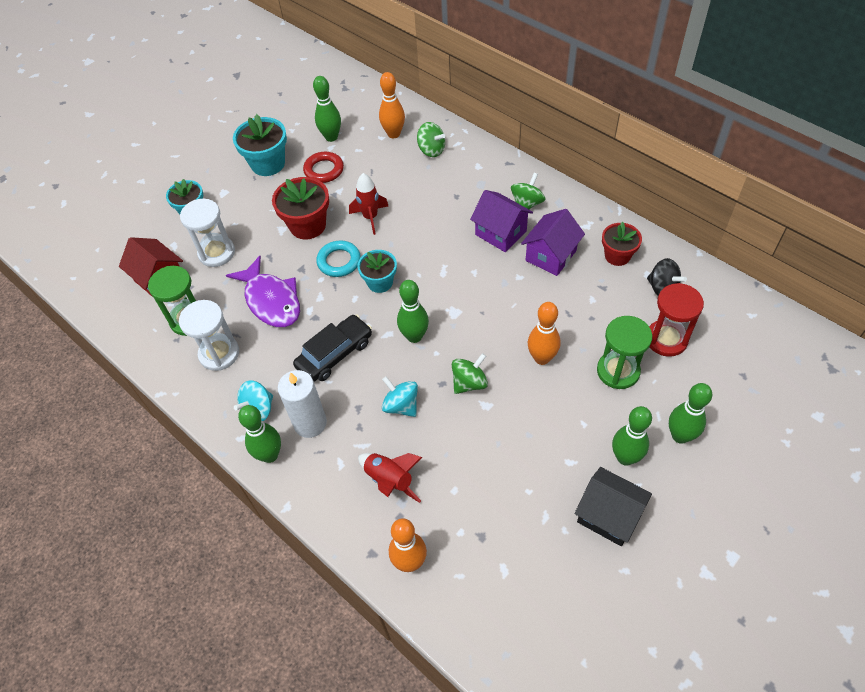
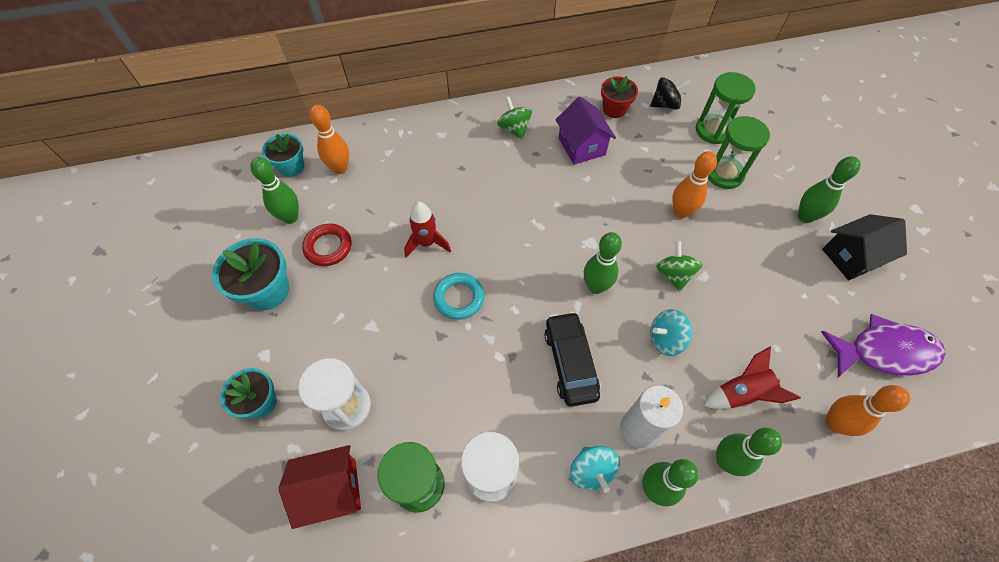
camera: 60 degrees left, 5 degrees up
purple fish [226,256,300,327] -> purple fish moved to [821,314,945,377]
red flower pot [272,177,329,239] -> none
turquoise flower pot [357,250,397,293] -> turquoise flower pot moved to [262,133,304,177]
green spinning top [417,122,445,157] -> none
purple house [470,190,533,252] -> none
red hourglass [649,283,704,357] -> green hourglass [696,72,756,144]
green bowling pin [669,383,712,444] -> green bowling pin moved to [716,427,782,476]

